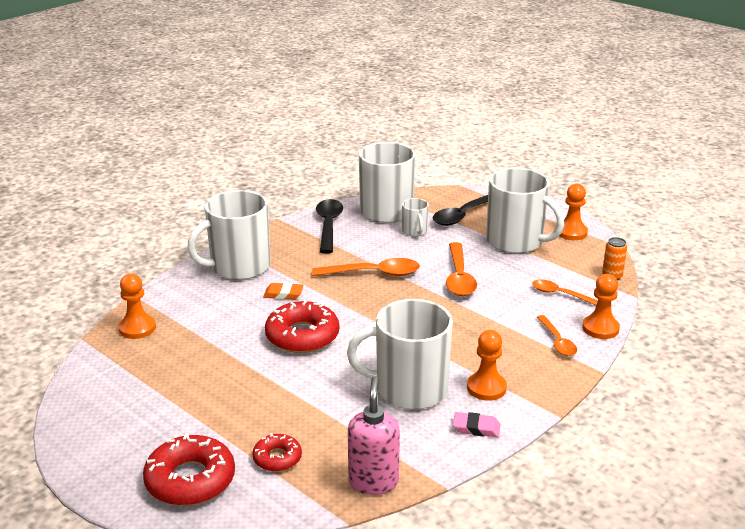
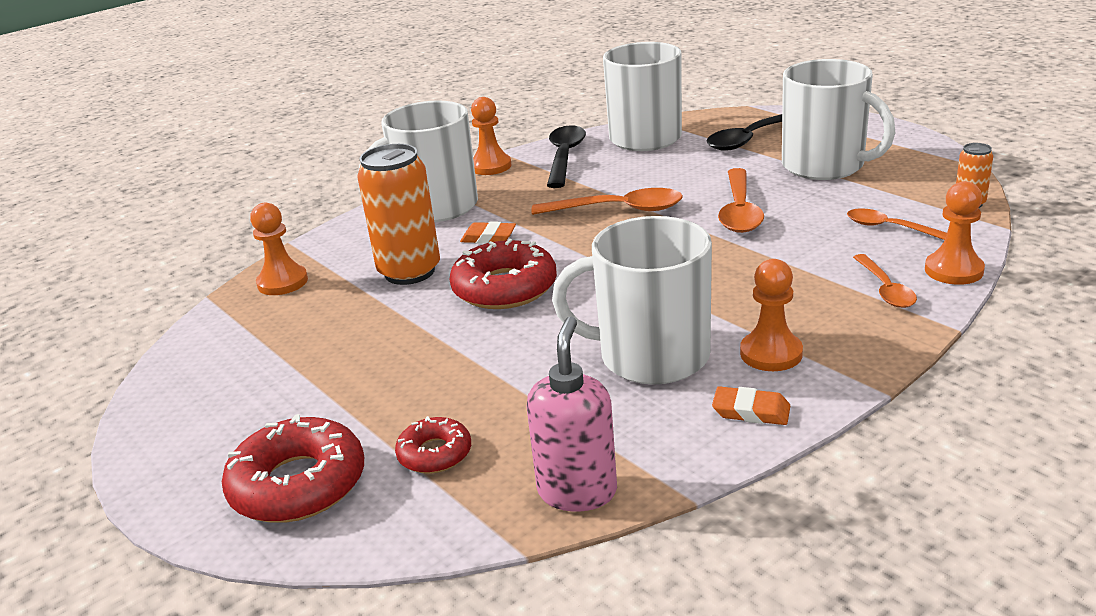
camera: 10 degrees right, 0 degrees up
white mug [402,198,428,237] -> none
pink eraser [453,412,500,437] -> orange eraser [712,386,790,425]
orange pawn [559,184,588,240] -> orange pawn moved to [471,97,511,175]
none -> orange can [357,144,440,285]

